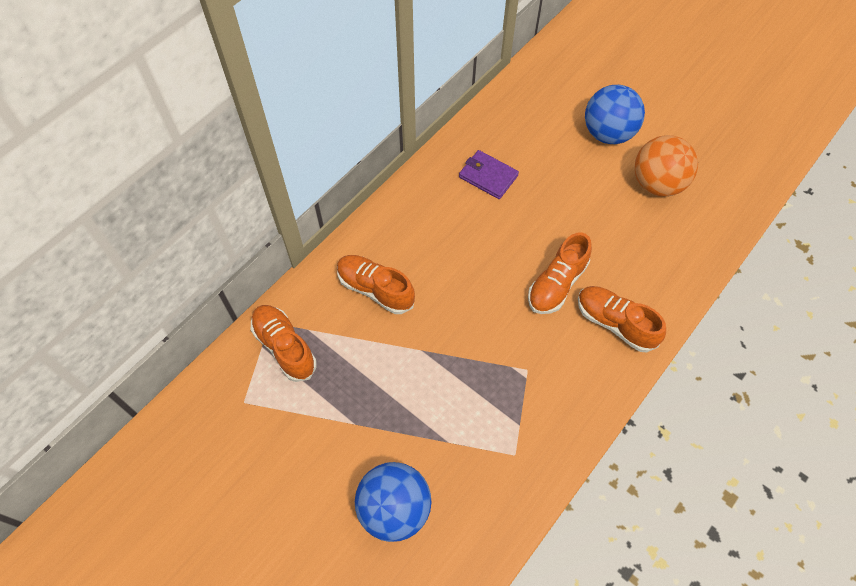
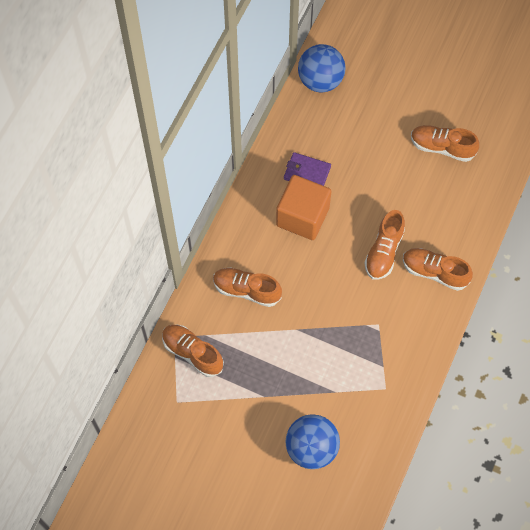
camera: 15 degrees left, 5 degrees up
blue ball [585,85,645,144] -> blue ball moved to [298,44,345,92]
orange ball [634,135,698,197] -> orange shoe [411,125,479,162]
none -> orange cube [276,175,331,240]

